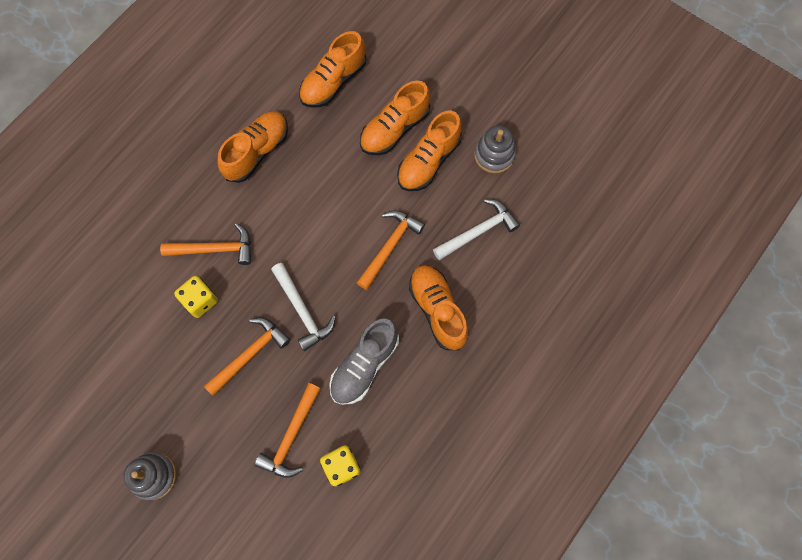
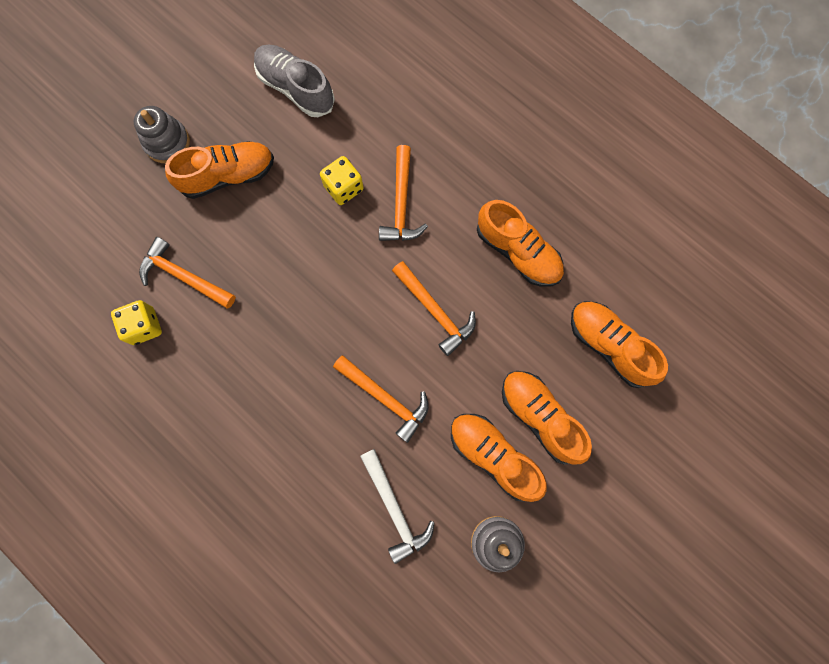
camera: 95 degrees right, 5 degrees up
orange hammer [204,317,291,396] -> orange hammer moved to [392,261,476,356]
white hammer [271,263,335,351] -> none
grey shoe [329,318,399,405] -> grey shoe moved to [254,44,335,117]
orange shoe [409,265,469,350] -> orange shoe moved to [165,141,274,199]

